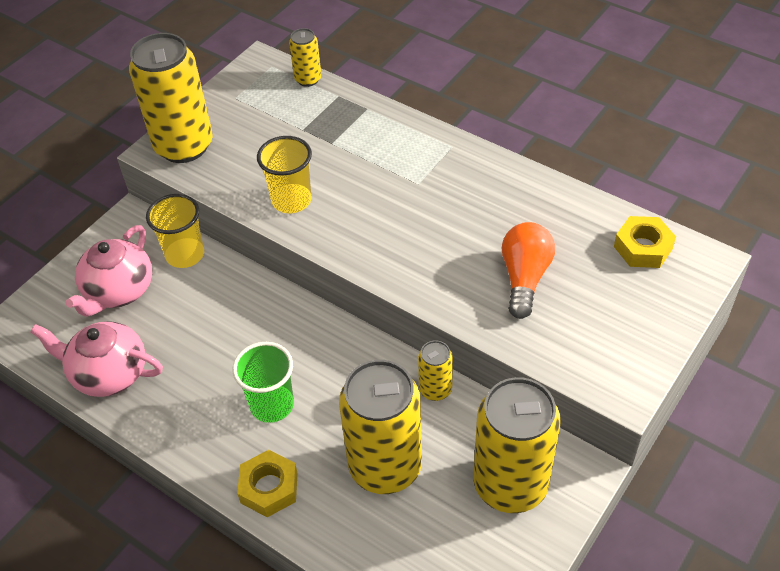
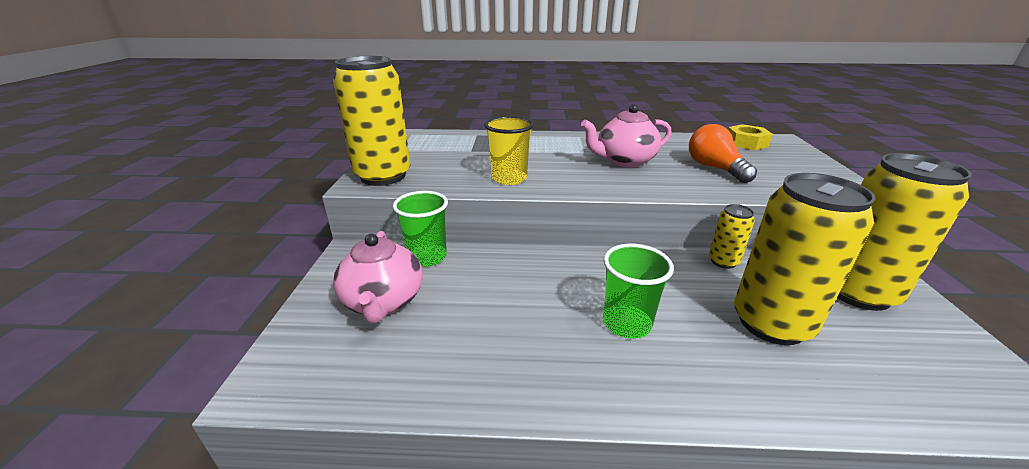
camera: 35 degrees left, 20 degrees down
pink teapot [30,321,163,397] -> pink teapot moved to [581,104,672,167]
yellow cup [146,194,204,268] -> green cup [393,191,448,267]
yellow nut [237,450,298,517] -> none
yellow can [289,28,321,87] -> none

